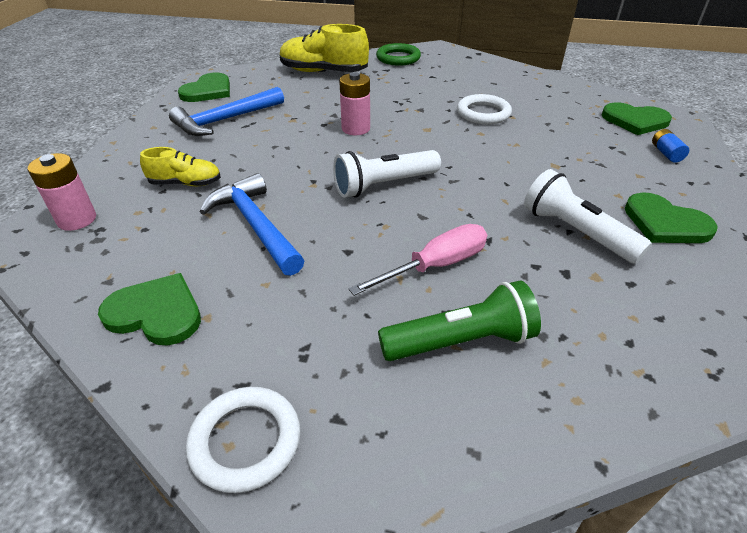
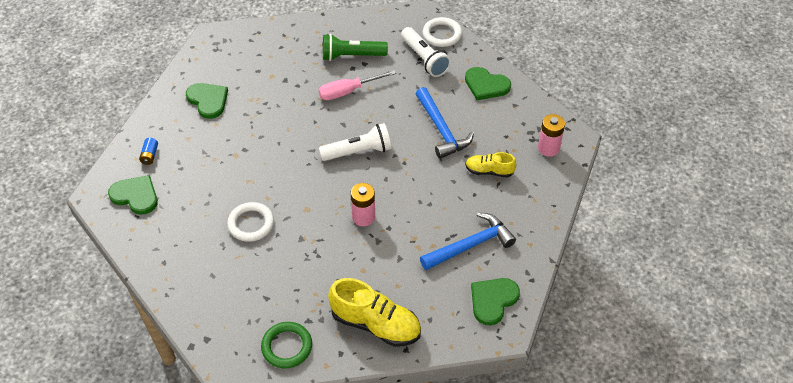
camera: 170 degrees left, 10 degrees up
white flashlight [524,169,652,264] -> white flashlight moved to [401,27,451,77]

